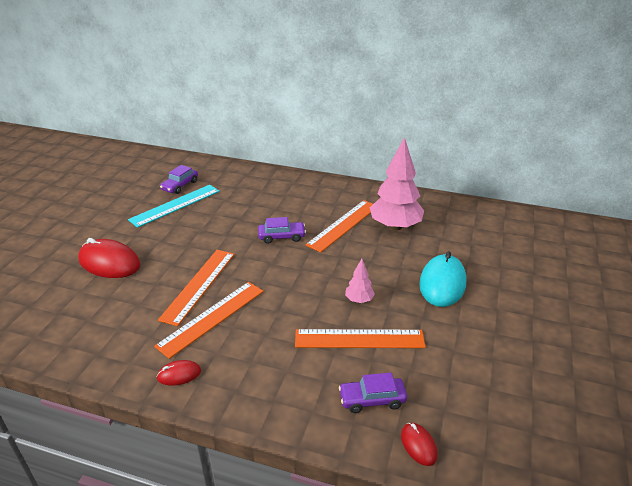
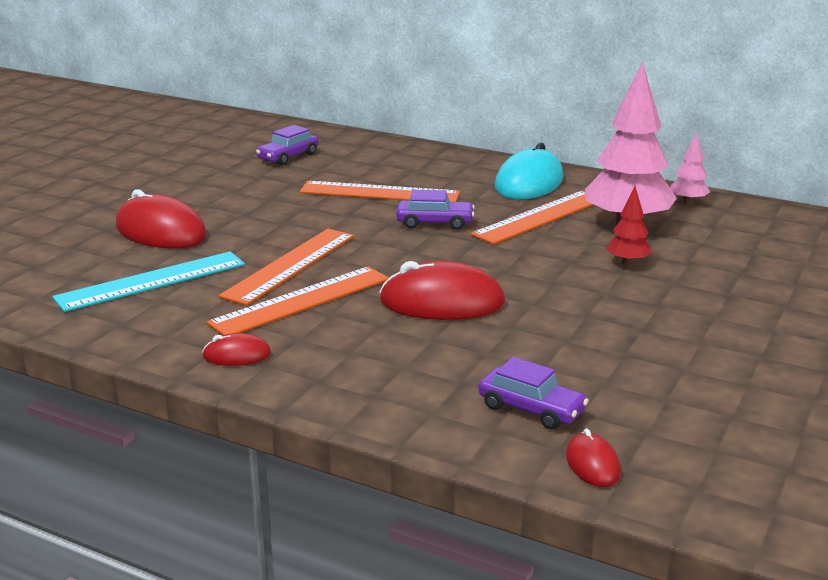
camera: 10 degrees right, 10 degrees down
turquoise ruler [128,185,220,228] -> turquoise ruler moved to [52,251,245,312]
orange ruler [295,329,426,348] -> orange ruler moved to [300,181,460,202]
purple car [339,373,407,413] -> purple car turned 150 degrees counterclockwise [478,357,589,430]
pink tree [345,259,375,303] -> pink tree moved to [670,133,710,204]
turquoise mouse [419,251,467,307] -> turquoise mouse moved to [495,142,563,199]
none -> red mouse [379,261,505,320]
none -> red tree [606,186,652,265]

